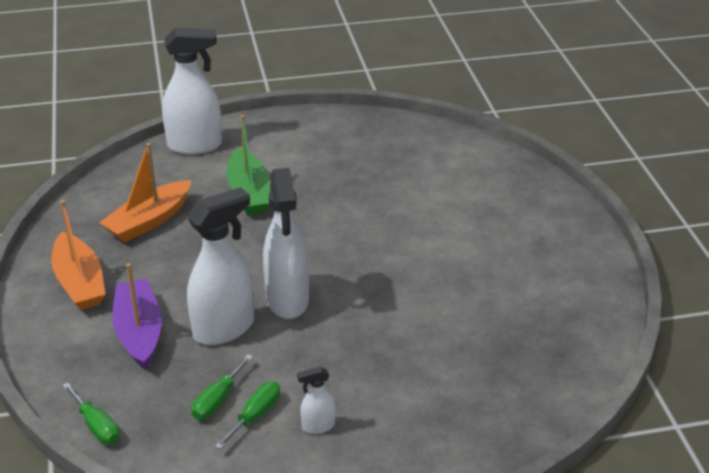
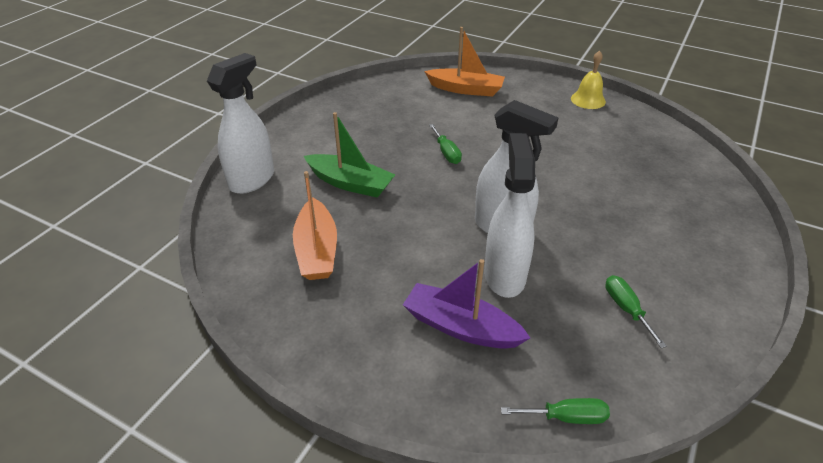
camera: 50 degrees left, 5 degrees up
orange boat [51,200,106,310] -> orange boat moved to [424,27,505,97]
green screwdriver [191,354,253,420] -> green screwdriver moved to [429,124,462,164]
white spray bottle [297,366,335,434] -> none
none -> yellow bell [571,51,606,109]

